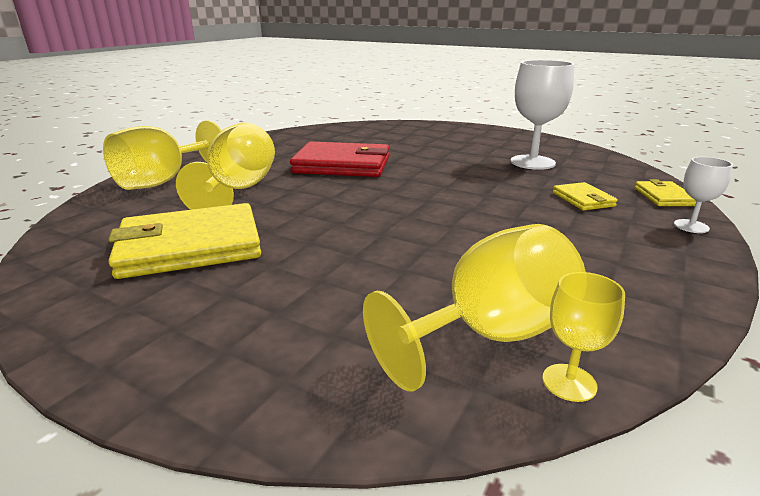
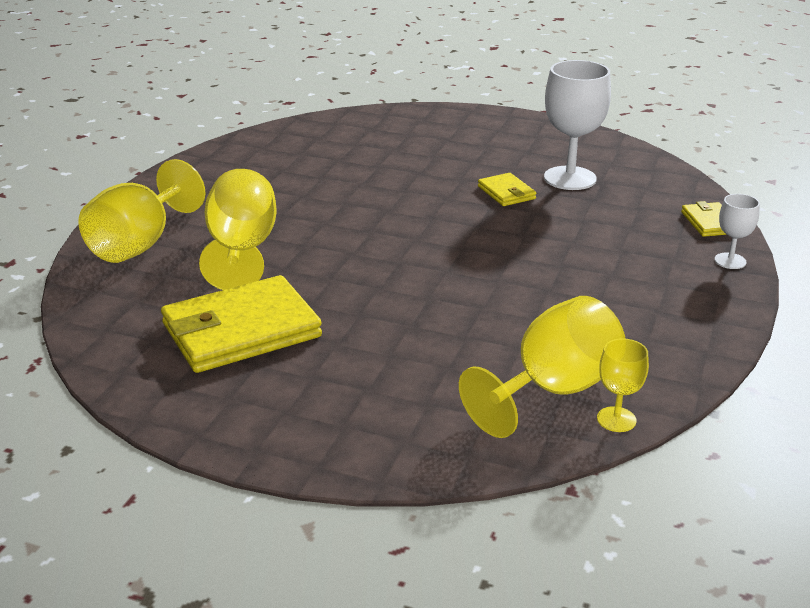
camera: 10 degrees left, 5 degrees up
red wallet [290,142,390,177] -> none
yellow wallet [553,182,618,211] -> yellow wallet moved to [478,173,536,206]

